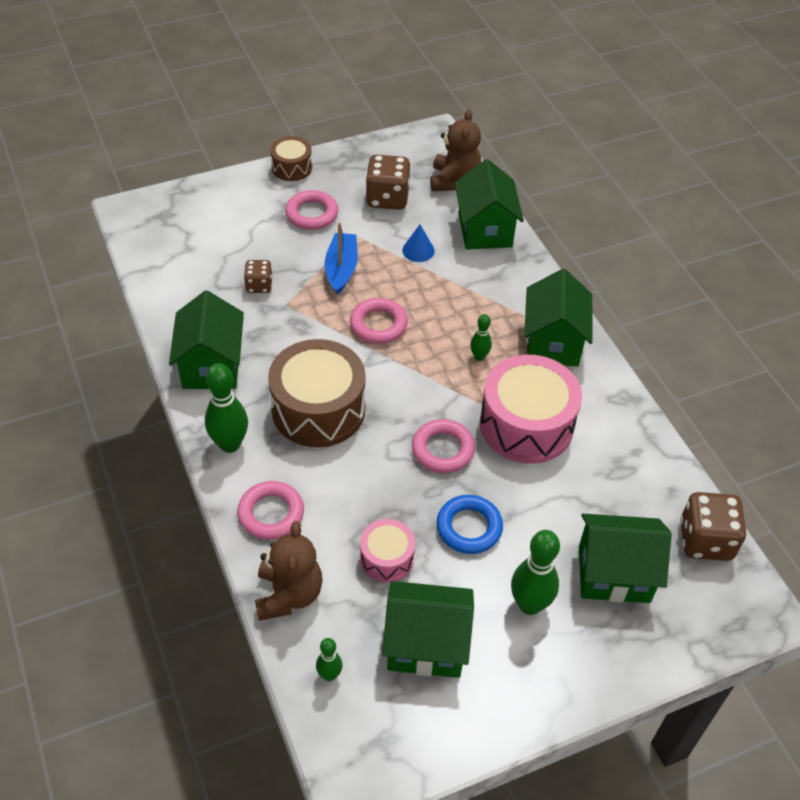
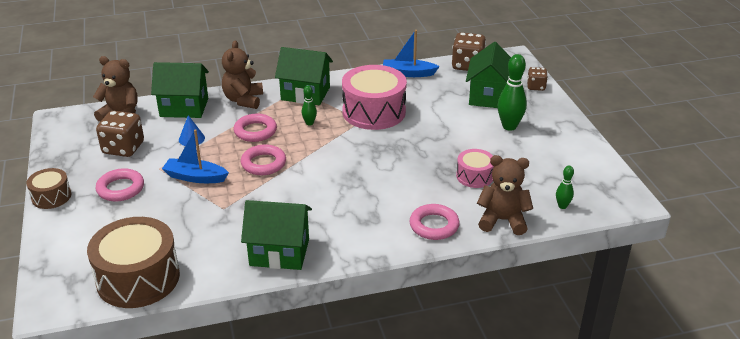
camera: 80 degrees left, 15 degrees down
green bowling pin [205,363,248,453] -> none
brown dice [244,260,273,293] -> brown dice moved to [527,67,548,91]
brown drum [268,339,366,448] -> brown drum moved to [87,217,180,308]
green house [382,581,474,678] -> none
pink ring [412,419,475,473] -> pink ring moved to [234,114,277,142]
blue ring [436,495,503,554] -> none
none -> brown teddy bear [222,40,263,109]
none -> blue boat [383,30,440,77]

